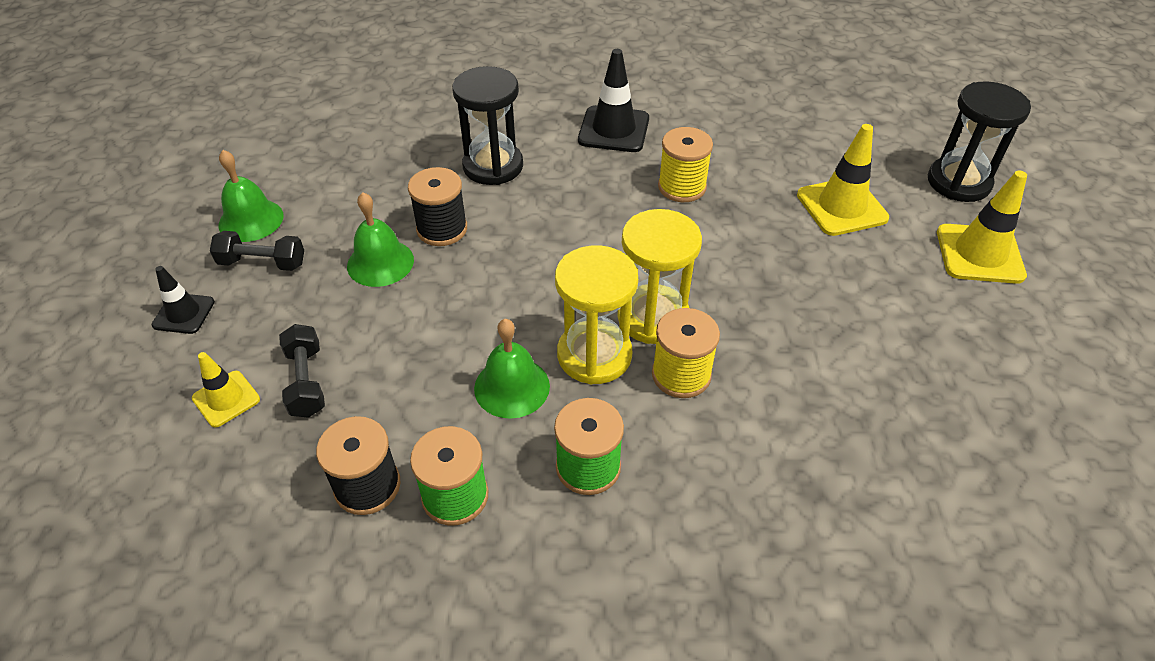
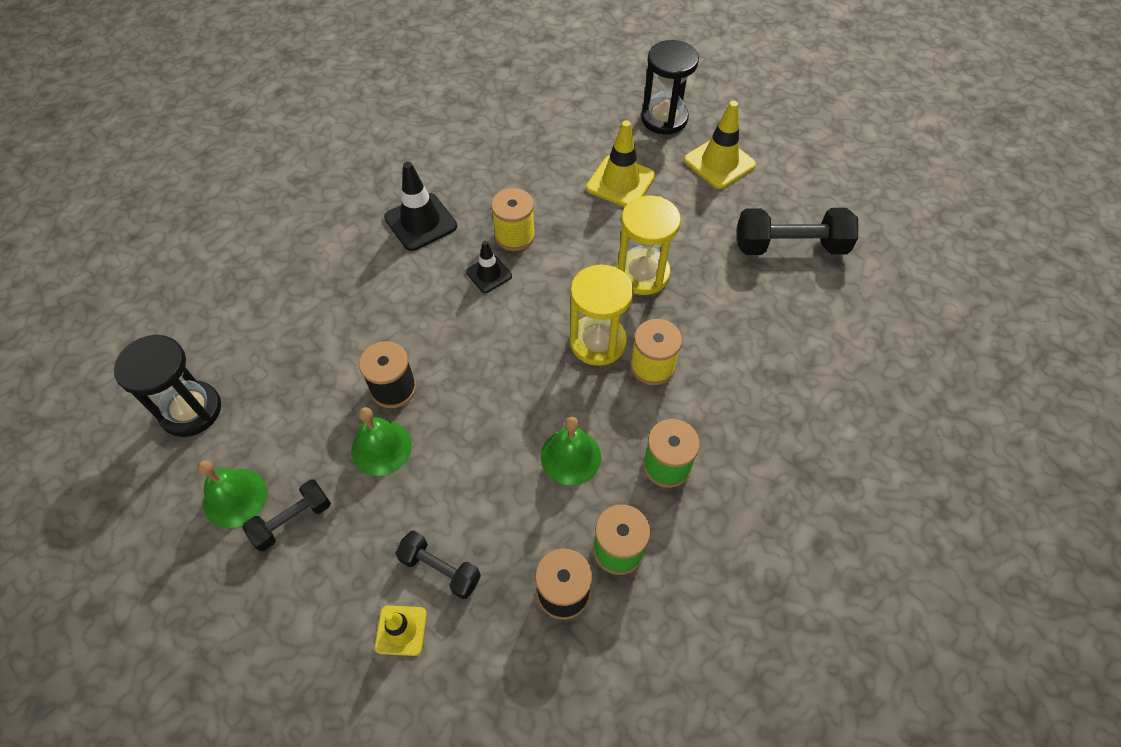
camera: 45 degrees left, 10 degrees up
black traffic cone [151,266,215,334] -> black traffic cone moved to [466,241,512,293]
black hourglass [452,66,523,185] -> black hourglass moved to [114,334,221,437]
yellow hourglass [555,245,638,384] -> yellow hourglass moved to [617,196,681,295]
none -> black dumbbell [737,208,858,255]

